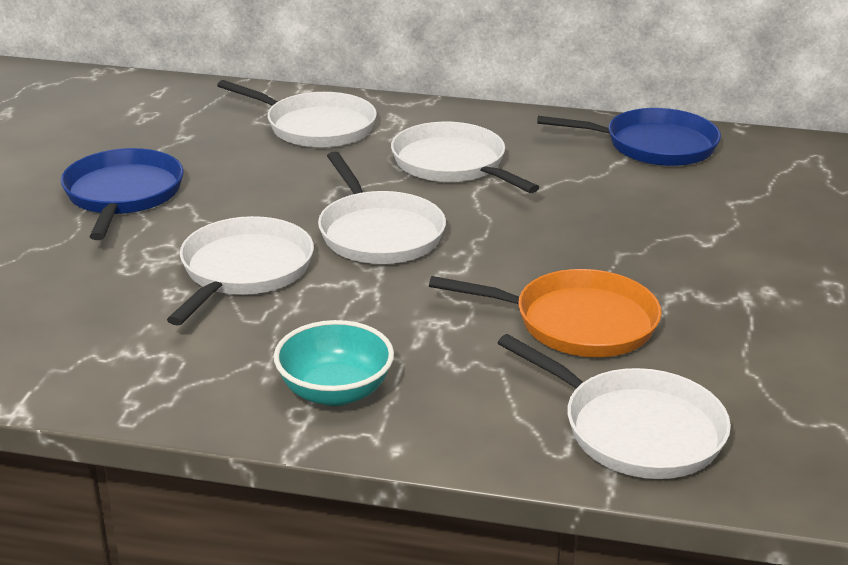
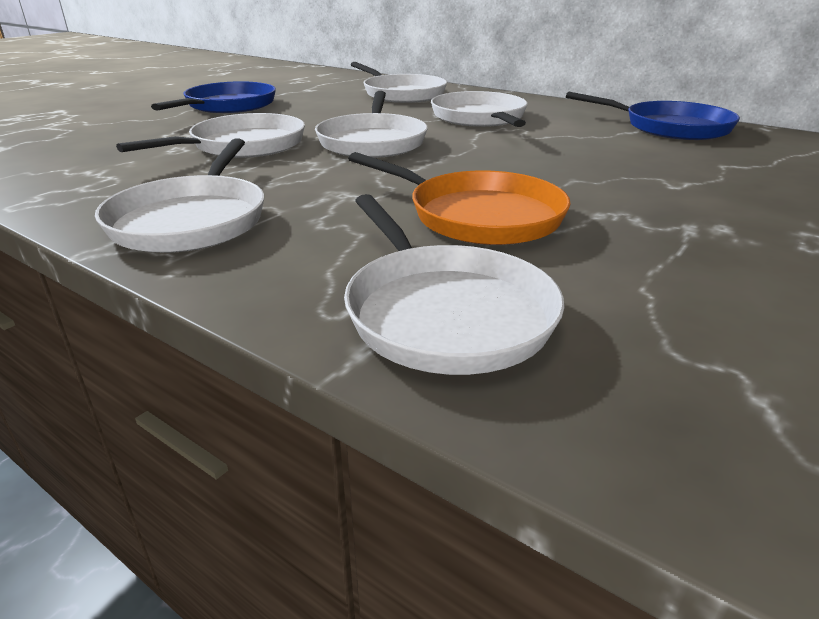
camera: 25 degrees right, 0 degrees up
turquoise bowl [274,320,394,406] -> white pan [95,139,264,253]

